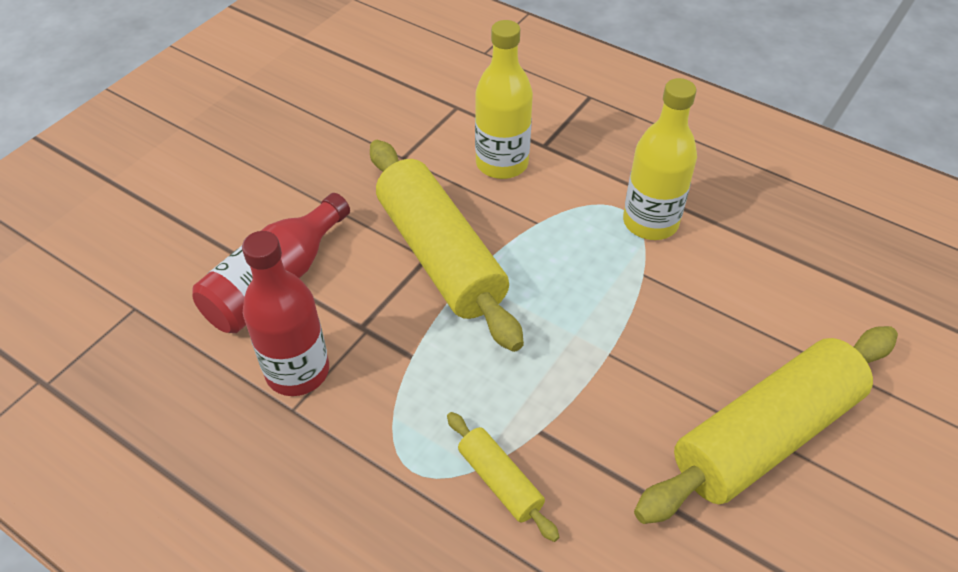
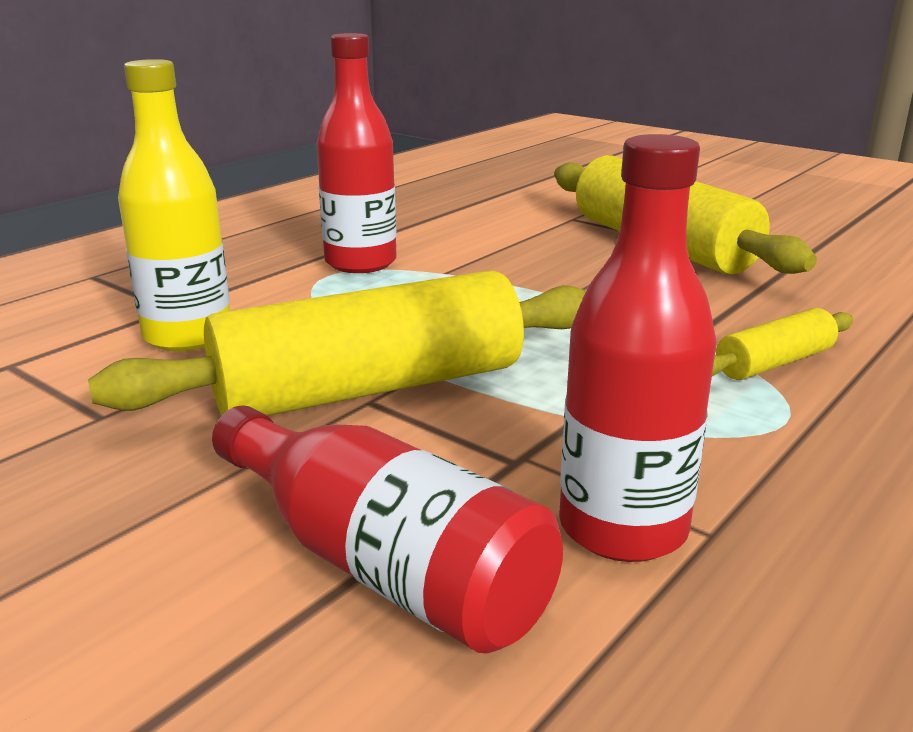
camera: 85 degrees left, 25 degrees down
yellow bottle [623,78,697,240] -> red bottle [316,33,396,273]

